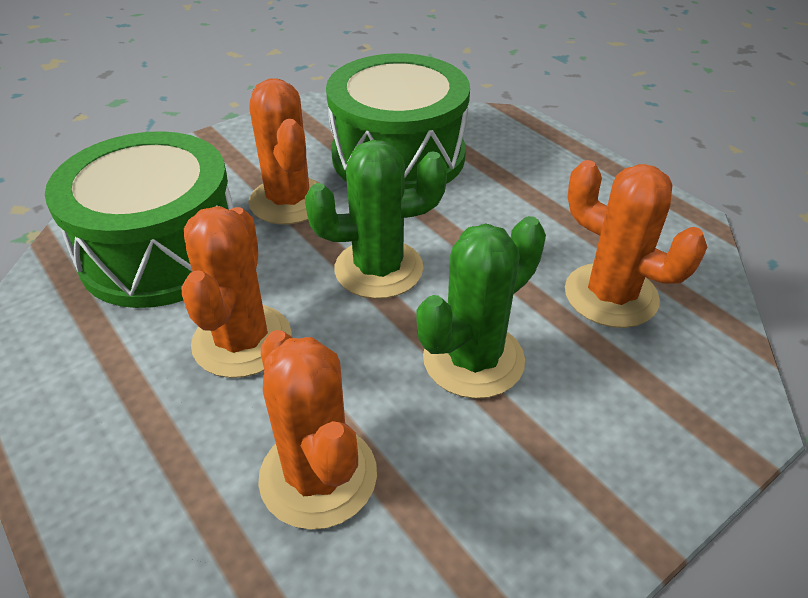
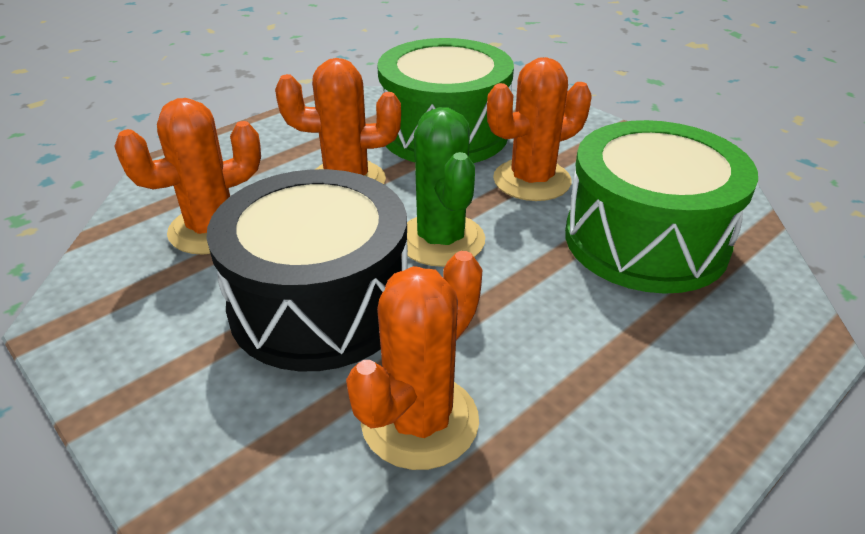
camera: 85 degrees right, 5 degrees down
green cactus [417,216,546,399] -> black drum [206,169,408,371]

